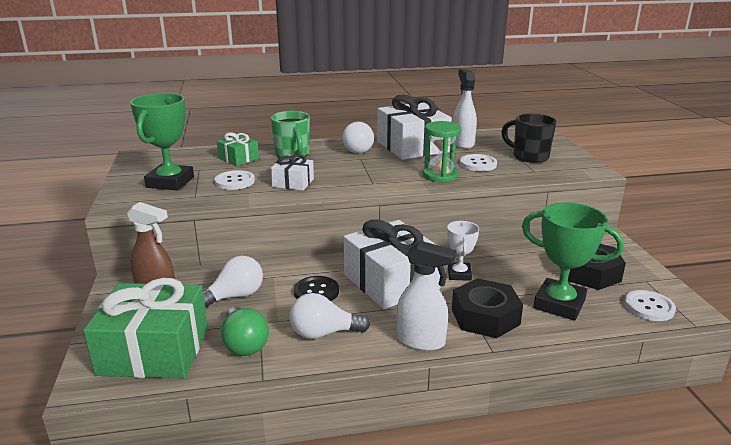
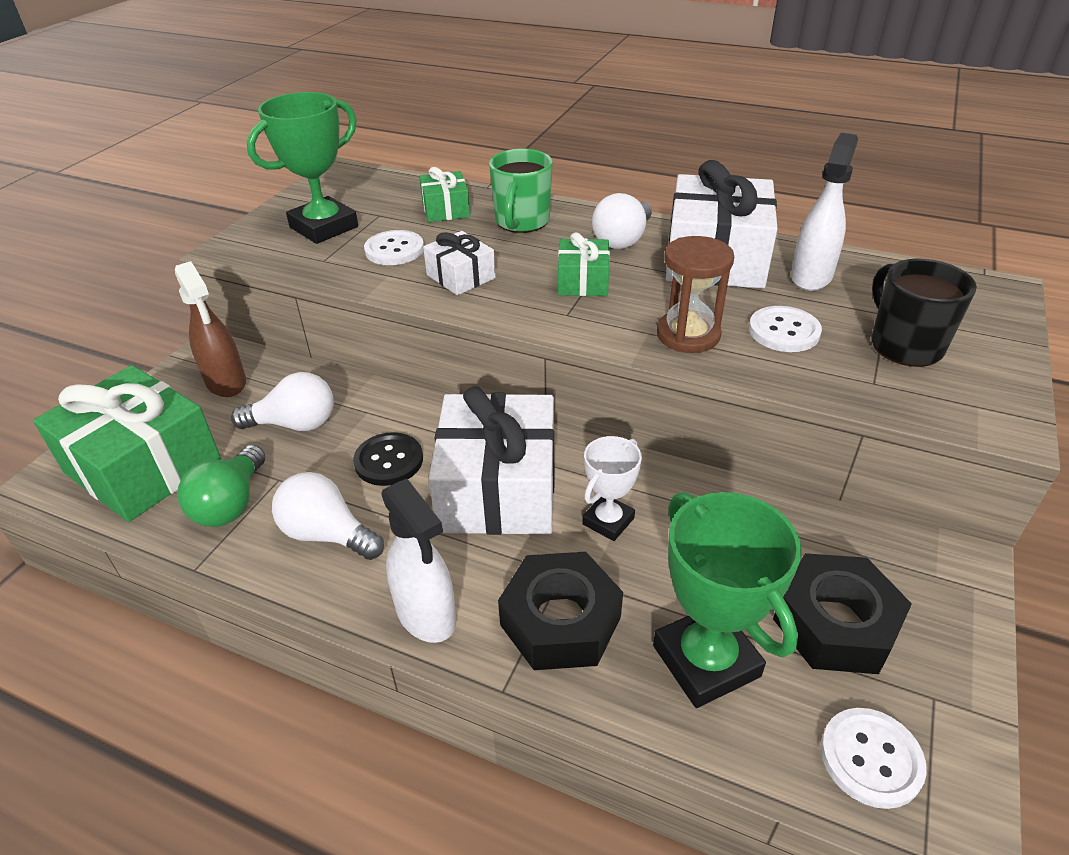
camera: 35 degrees right, 15 degrees up
green hourglass [423,121,461,183] -> brown hourglass [657,236,734,353]
none -> green gift [558,232,610,296]

